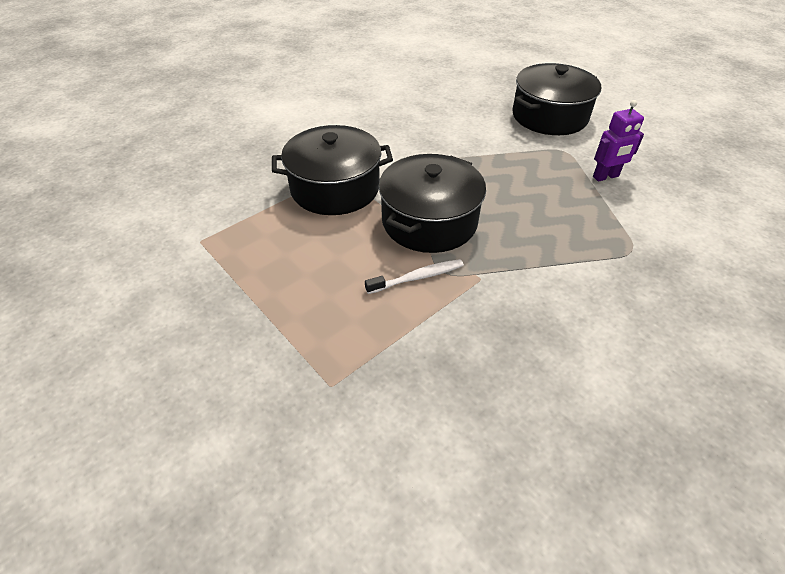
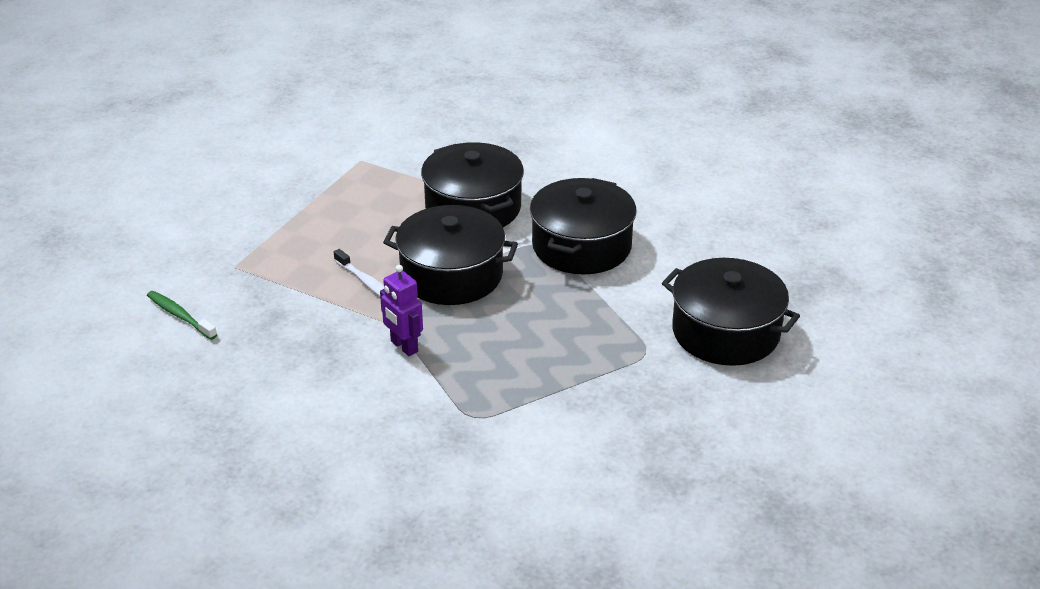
camera: 70 degrees right, 10 degrees down
purple robot [593,100,644,182] -> purple robot moved to [380,265,423,356]
none -> green toothbrush [147,291,217,340]
none -> black pot [530,178,637,274]

